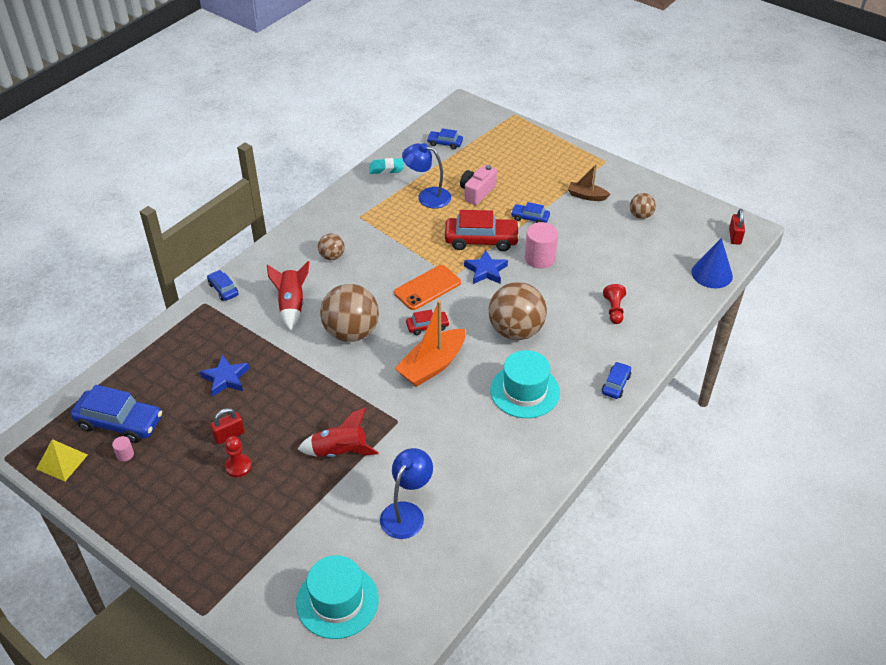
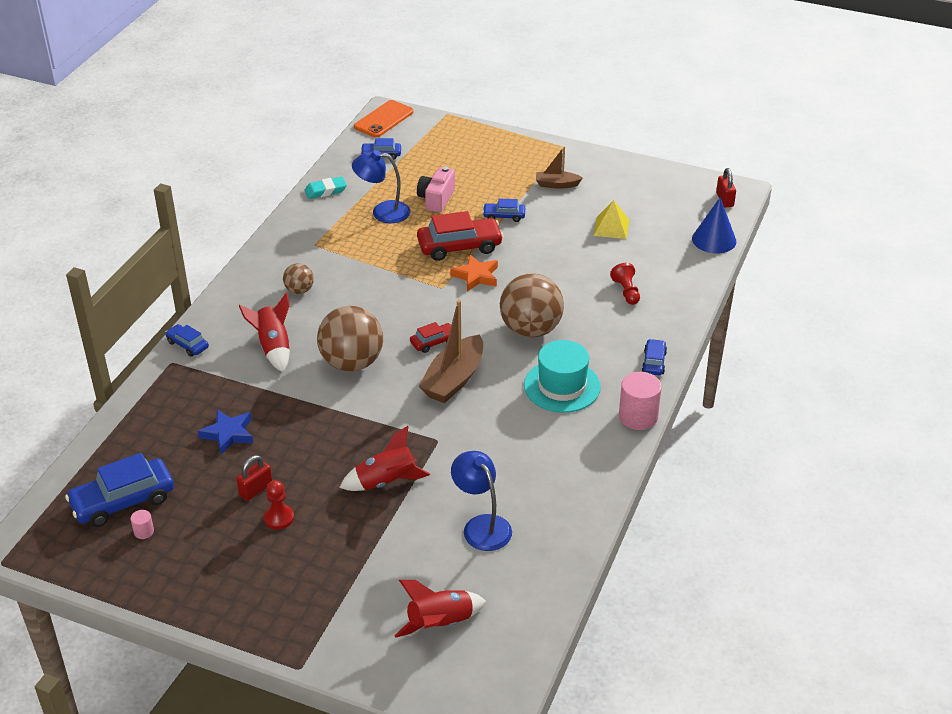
camera: 15 degrees left, 5 degrees down
yellow pyramid [36,439,88,481] -> yellow pyramid moved to [594,200,629,239]
blue car [71,385,162,443] -> blue car turned 150 degrees clockwise [65,453,174,527]
turquoise hat [296,555,379,639] -> red rocket [394,580,486,638]
blue lamp [380,448,433,539] -> blue lamp turned 45 degrees counterclockwise [451,451,512,551]
orange phone [394,265,461,310] -> orange phone moved to [354,100,414,137]
orange boat [394,300,466,387] -> brown boat [418,300,483,403]
blue star [464,250,508,284] -> orange star [450,254,498,292]
pink cylinder [525,222,558,269] -> pink cylinder moved to [619,372,662,430]
brown ball [630,193,656,219] -> none

